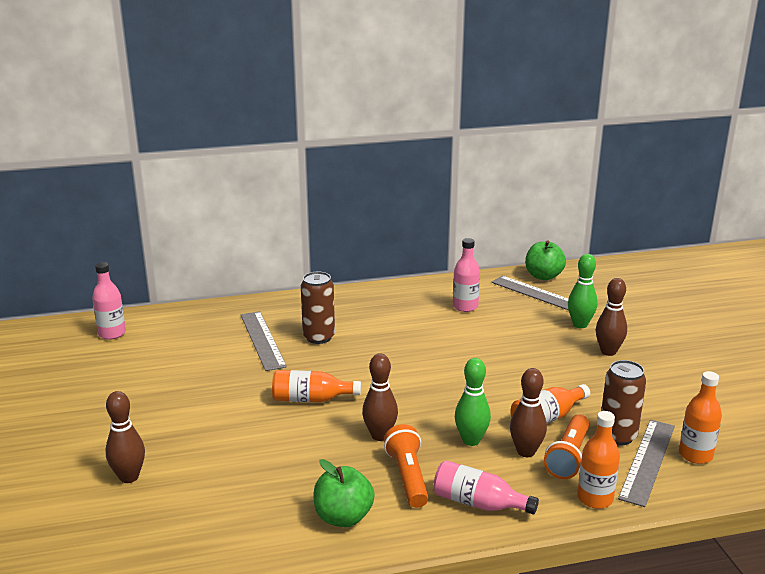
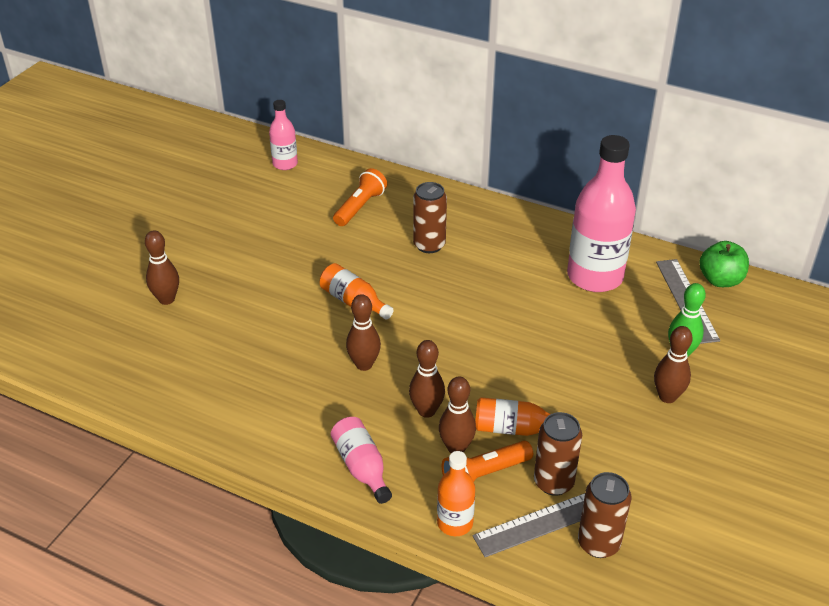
camera: 40 degrees right, 15 degrees up
grey ruler [241,311,287,371] -> none
green apple [314,459,375,527] -> none
orange flashlight [384,424,428,508] -> orange flashlight moved to [333,168,387,226]
pink bottle [453,238,480,312] -> pink bottle [567,135,636,292], size x1.97
green bowling pin [455,358,491,446] -> brown bowling pin [409,340,445,418]
orange bottle [679,371,722,464] -> brown can [578,472,631,558]

